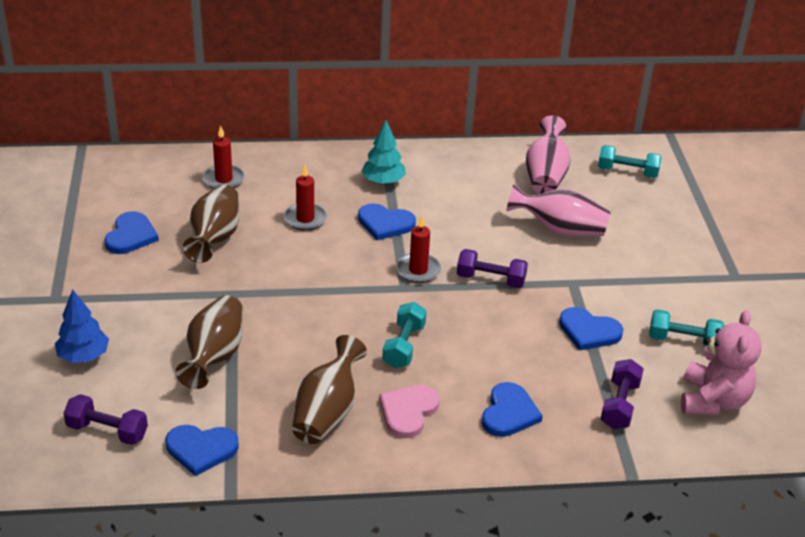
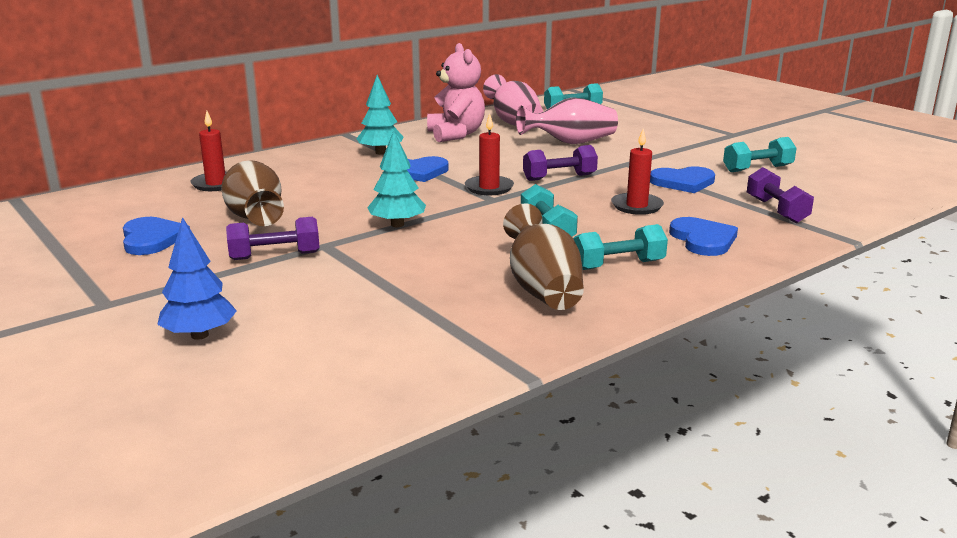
camera: 30 degrees left, 15 degrees down
purple dumbbell [63,394,148,445] -> purple dumbbell moved to [226,217,319,260]
blue heart [166,425,239,476] -> none
brown vase [176,295,243,389] -> none
red candle [284,165,327,231] -> red candle moved to [611,129,664,215]
pink heart [379,385,440,438] -> turquoise dumbbell [573,224,668,270]
pink teddy bear [681,310,762,415] -> pink teddy bear moved to [427,43,485,142]
none -> turquoise tree [367,130,426,227]

